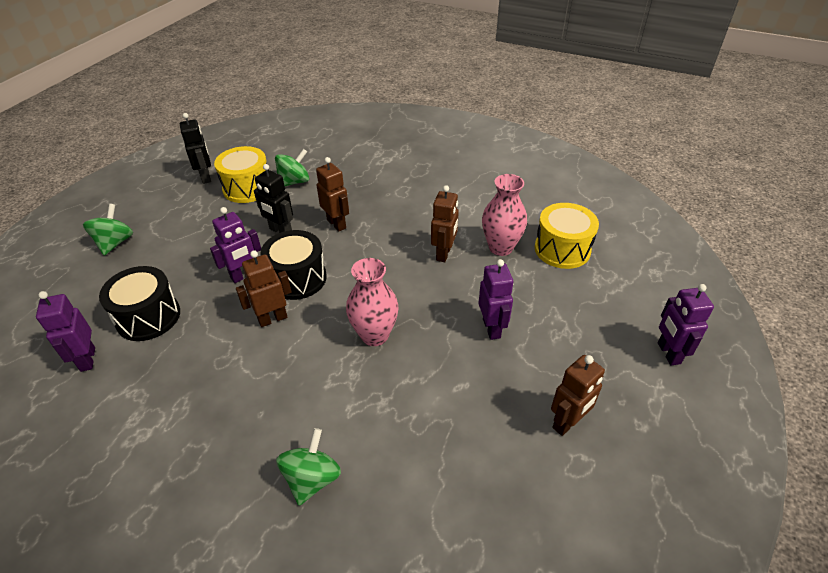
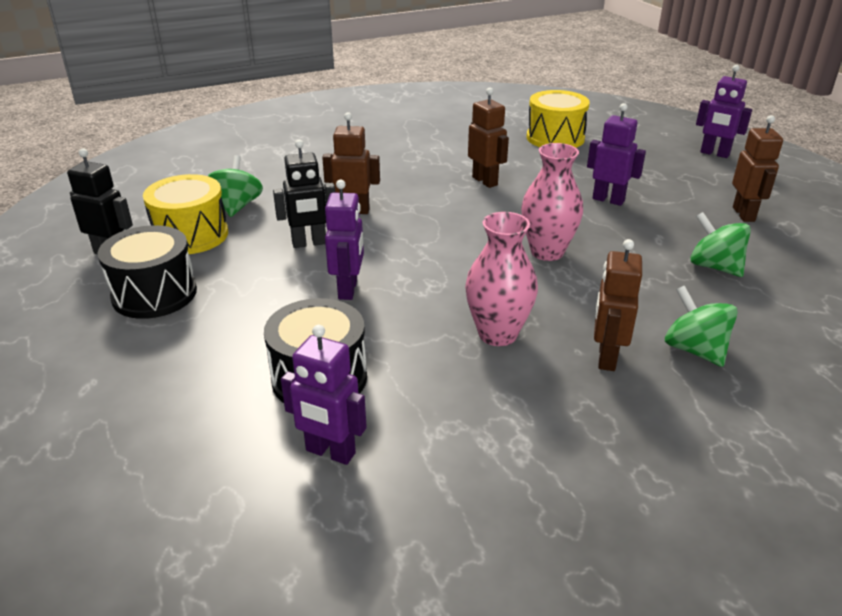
camera: 50 degrees left, 10 degrees down
green spinning top [83,204,133,256] -> green spinning top moved to [690,212,751,277]
brown robot [236,250,292,327] -> brown robot moved to [594,239,642,371]
black drum [260,230,327,300] -> black drum moved to [98,225,197,319]
pink vase [482,174,527,256] -> pink vase moved to [465,212,538,346]

